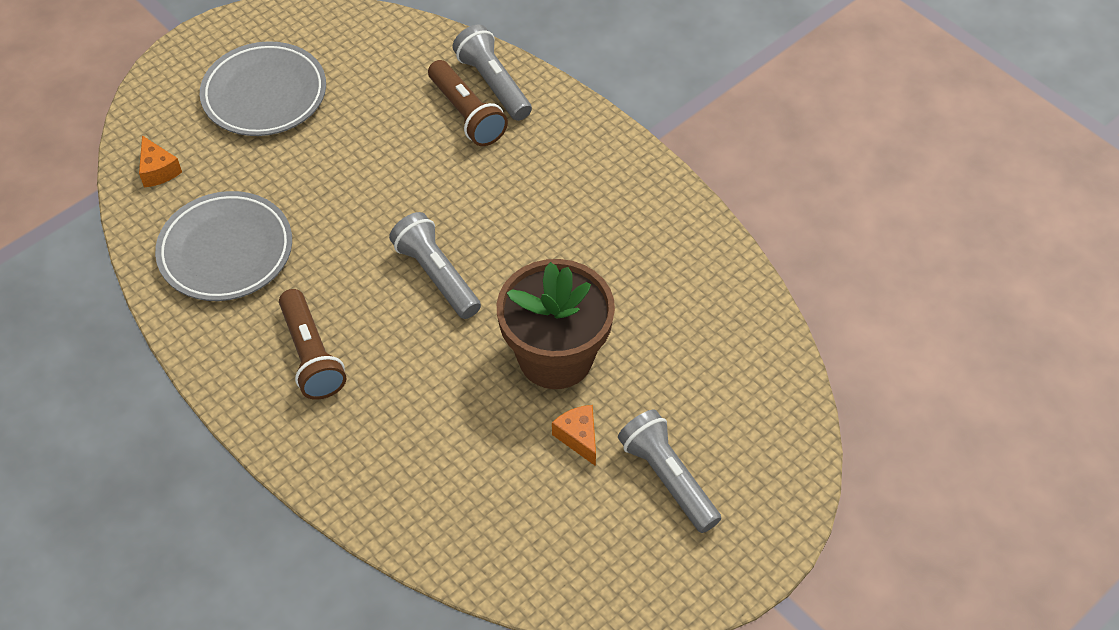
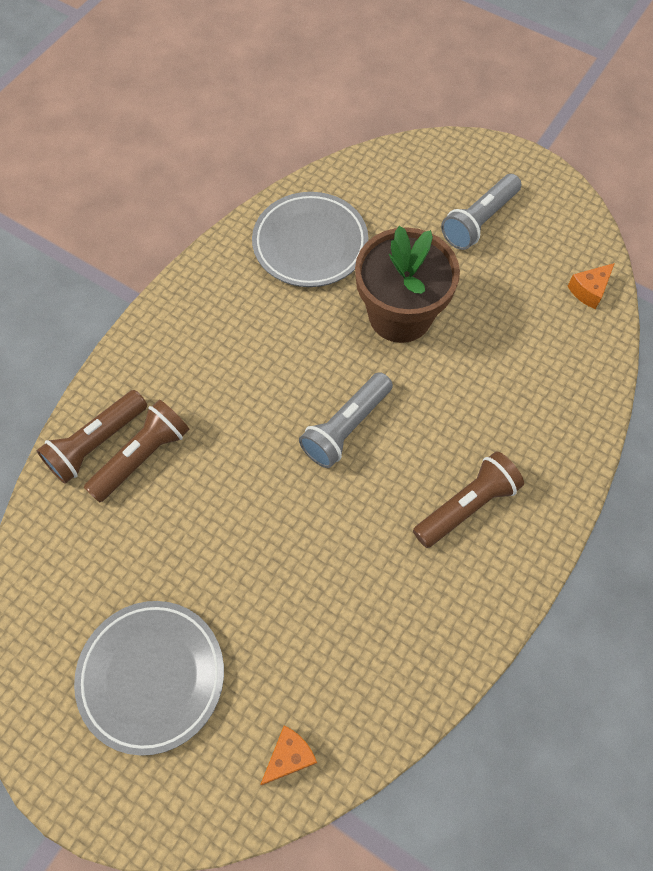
camera: 105 degrees left, 10 degrees up
grey plate [155,191,292,301] -> grey plate moved to [252,192,368,287]
grey flashlight [453,24,532,121] -> brown flashlight [36,390,147,484]
orange cheese [552,405,596,466] -> orange cheese moved to [568,263,615,309]

